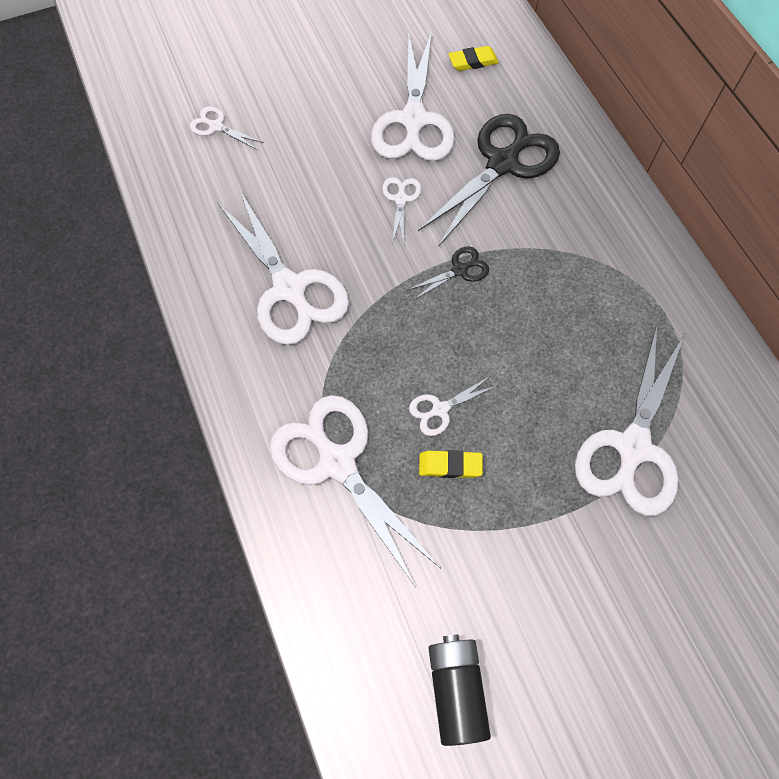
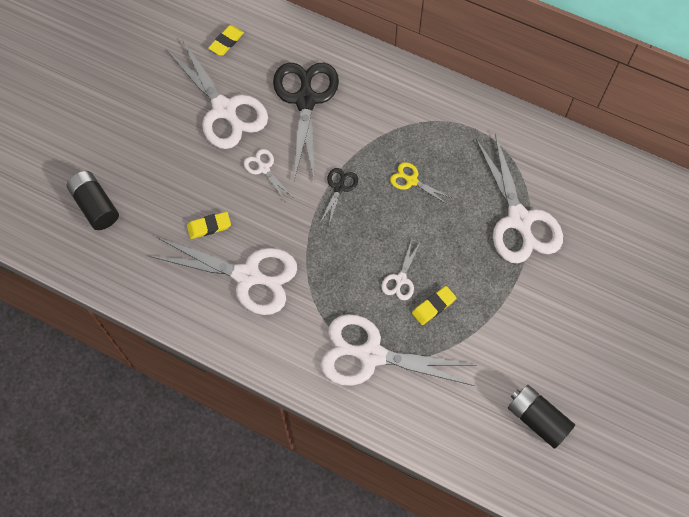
camera: 40 degrees left, 0 degrees up
white scissors [190,106,264,150] -> black battery [67,171,119,230]
none -> yellow eraser [187,212,231,239]
none -> yellow scissors [390,162,452,205]

